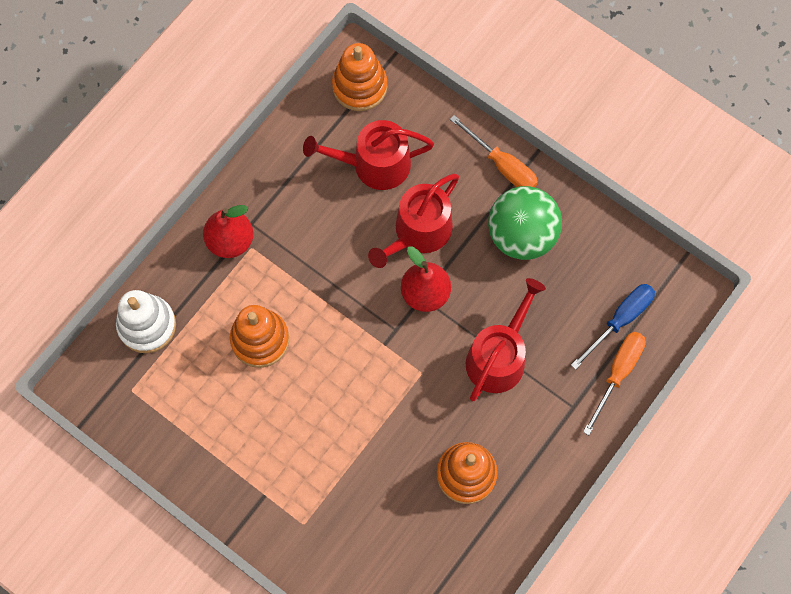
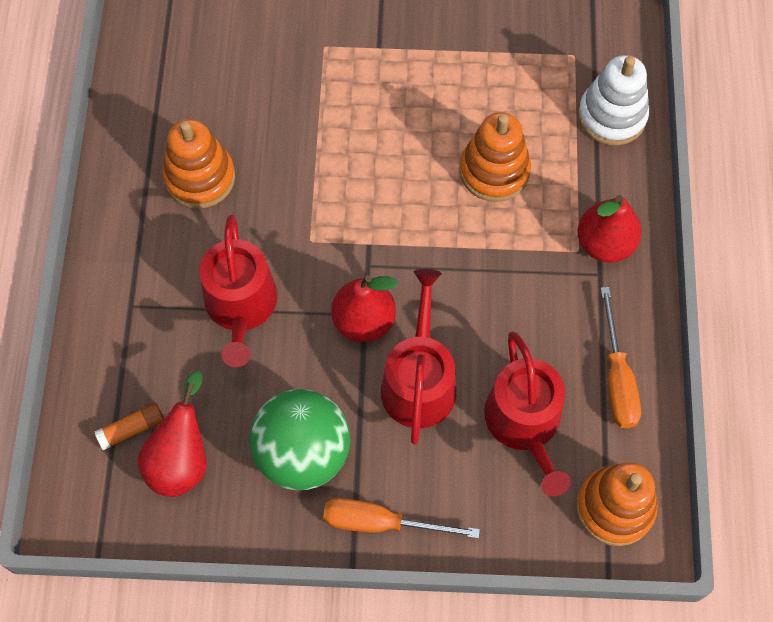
camera: 145 degrees right, 5 degrees down
red watering can [303,120,434,190] -> red watering can turned 120 degrees clockwise [484,331,571,496]
blue screwdriver [571,284,655,370] -> orange glue stick [94,403,164,450]
orange screwdriver [583,332,646,435] -> orange screwdriver moved to [601,287,641,428]
none -> red pear [137,371,207,497]

